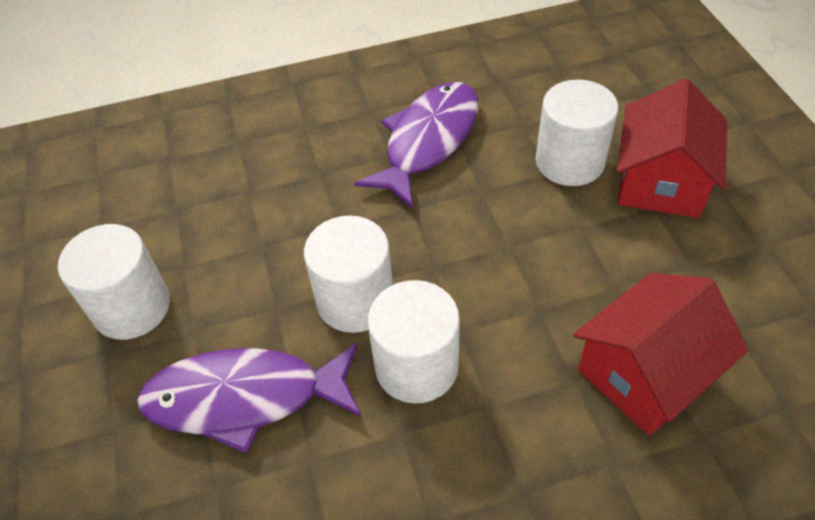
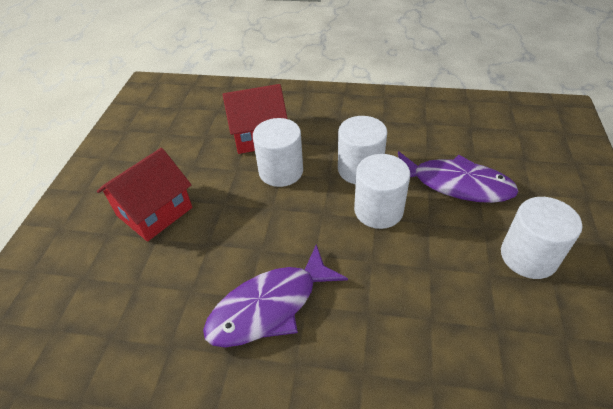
camera: 155 degrees left, 5 degrees down
white cylinder [536,80,618,186] -> white cylinder moved to [253,118,303,187]

